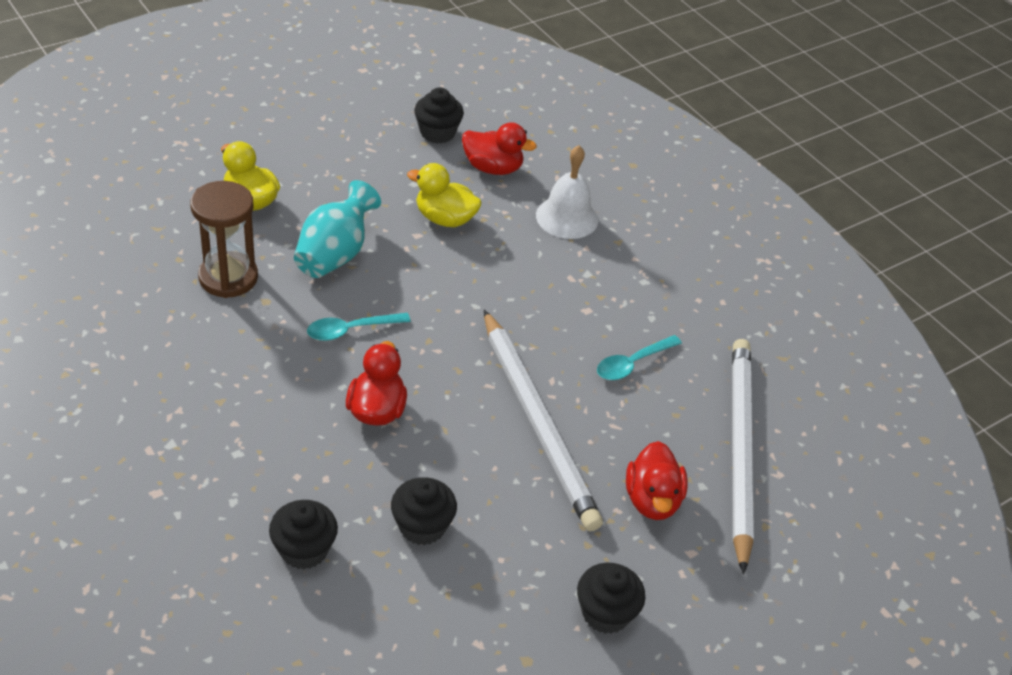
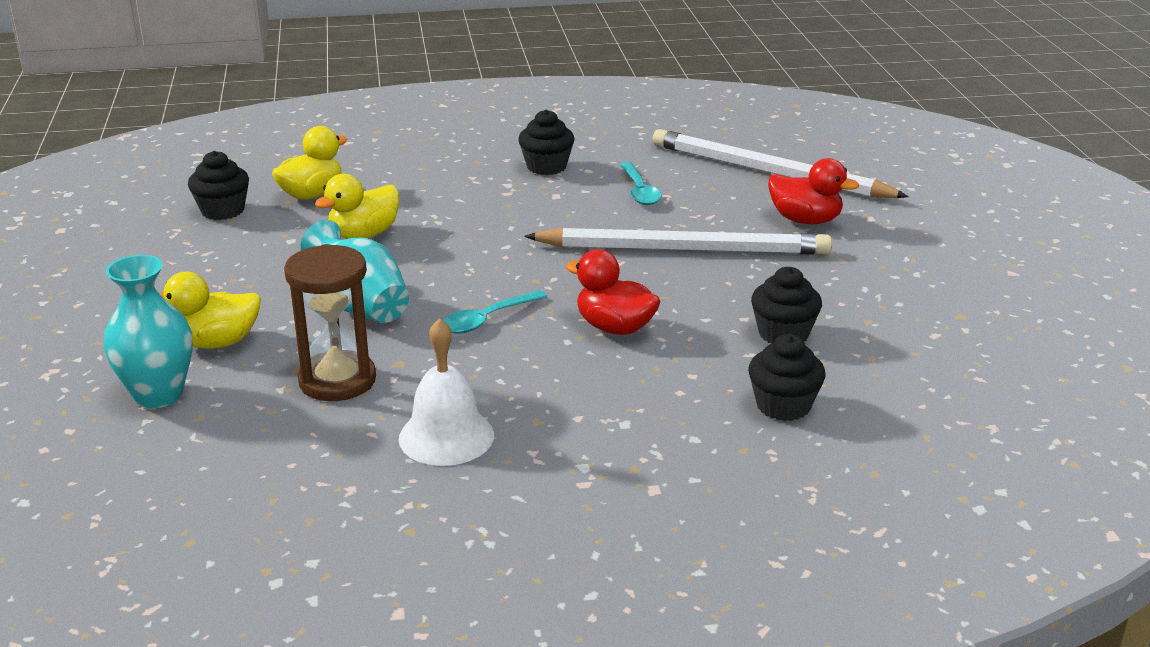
camera: 60 degrees left, 15 degrees down
turquoise spoon [307,313,411,341] -> turquoise spoon turned 45 degrees clockwise [443,290,548,334]
red duck [462,122,537,175] -> yellow duck [272,126,347,200]
white bell [536,145,598,239] -> white bell moved to [399,318,494,466]
black cupcake [577,563,645,634] -> black cupcake moved to [518,110,574,175]
none -> turquoise vase [103,255,192,408]

